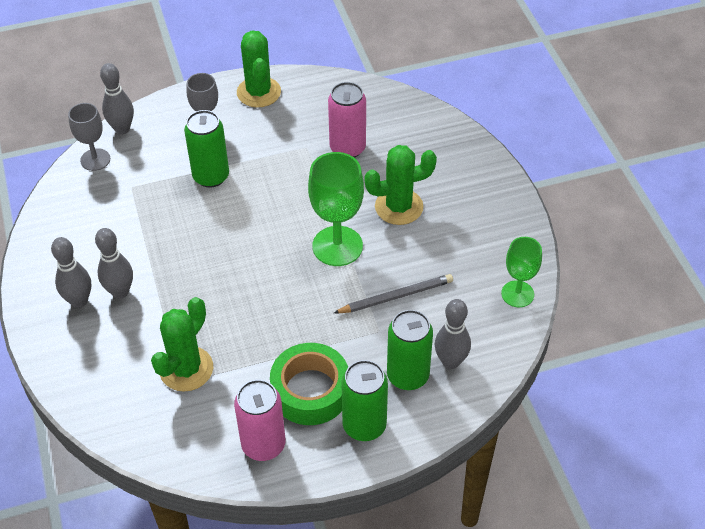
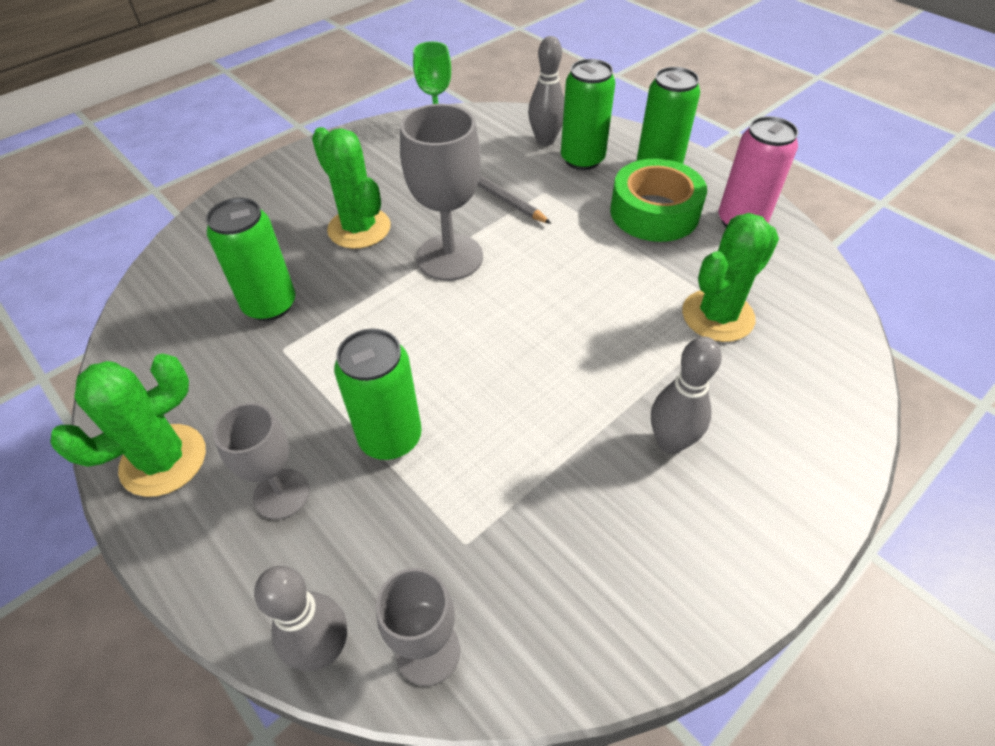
camera: 115 degrees left, 0 degrees up
grey bowling pin [51,237,91,308] -> none
green cactus [151,297,213,392] -> green cactus turned 45 degrees counterclockwise [682,213,779,342]
green goblet [308,152,364,266] -> grey goblet [400,104,483,281]
pink can [328,82,366,158] -> green can [206,198,295,321]

